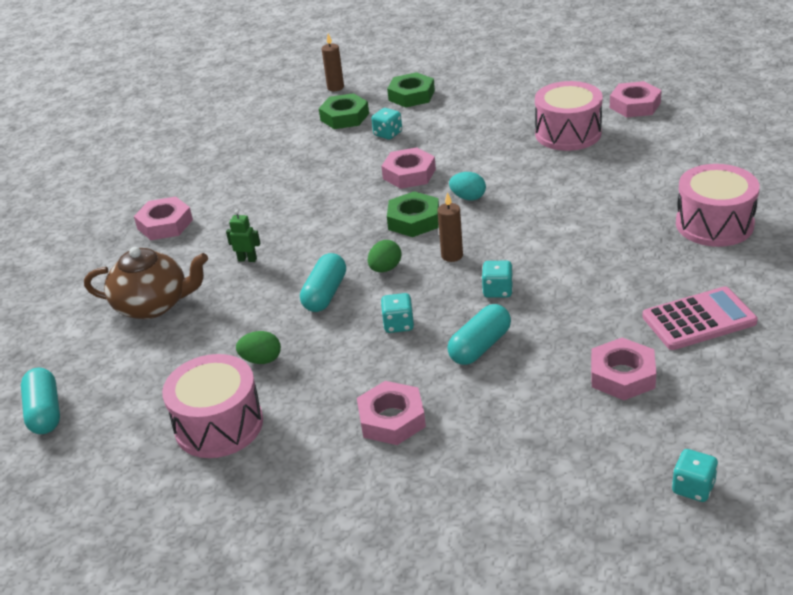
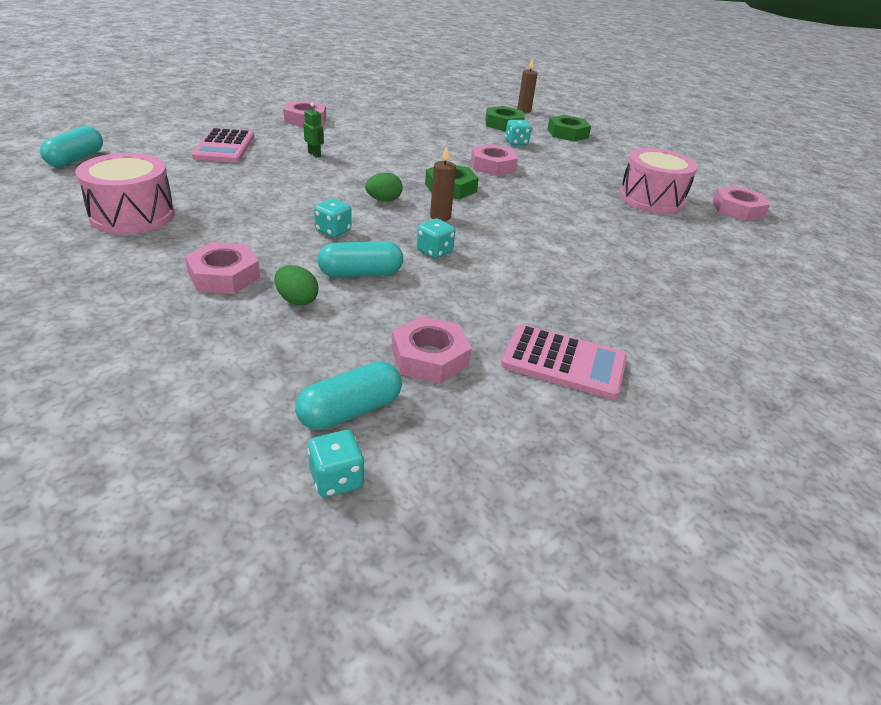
camera: 30 degrees right, 0 degrees up
brown teapot [84,247,208,319] -> pink calculator [192,128,254,162]
green egg [236,331,281,364] -> green egg moved to [274,265,319,306]
turquoise capsule [300,253,346,312] -> turquoise capsule moved to [295,361,402,430]
turquoise egg [449,172,486,200] -> none
pink drum [676,164,760,247] -> none

